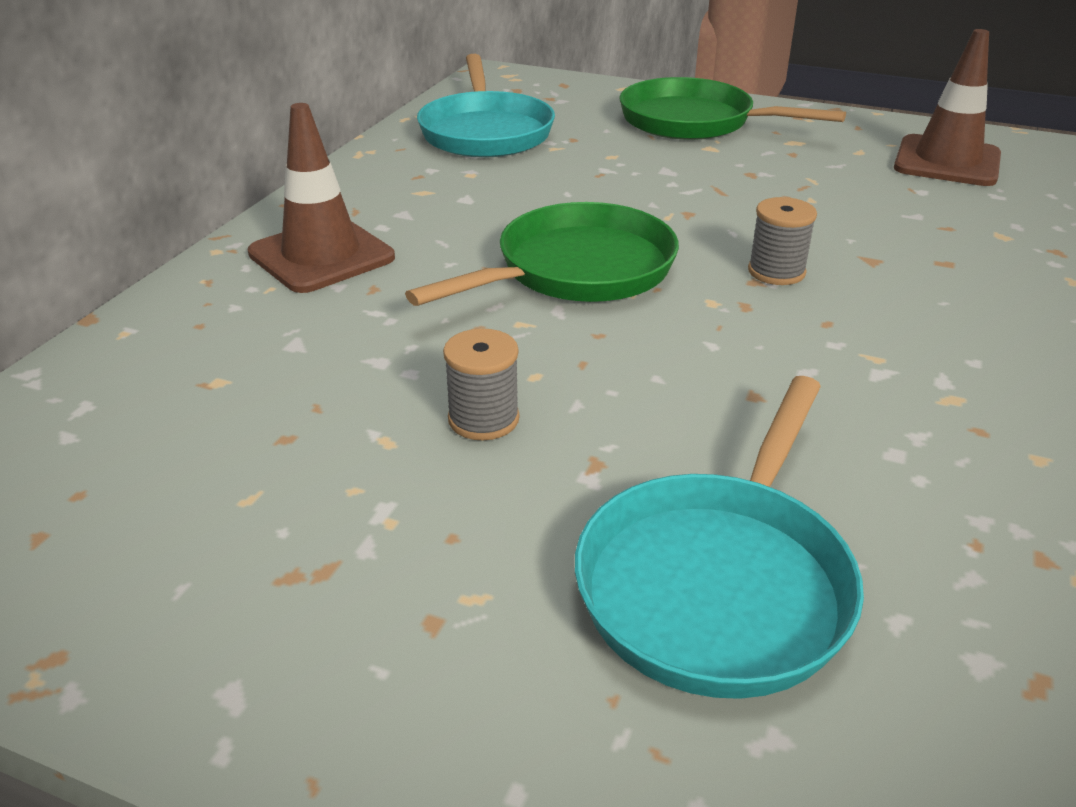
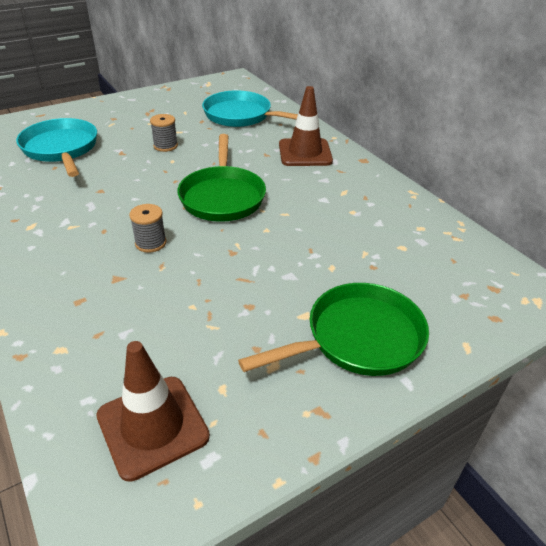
camera: 125 degrees right, 5 degrees up
turquoise pan [417,54,555,157] -> turquoise pan moved to [202,90,298,127]

